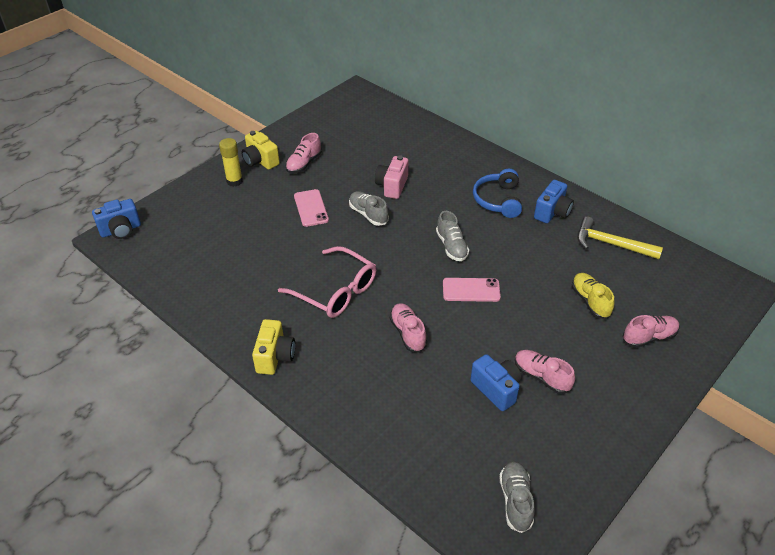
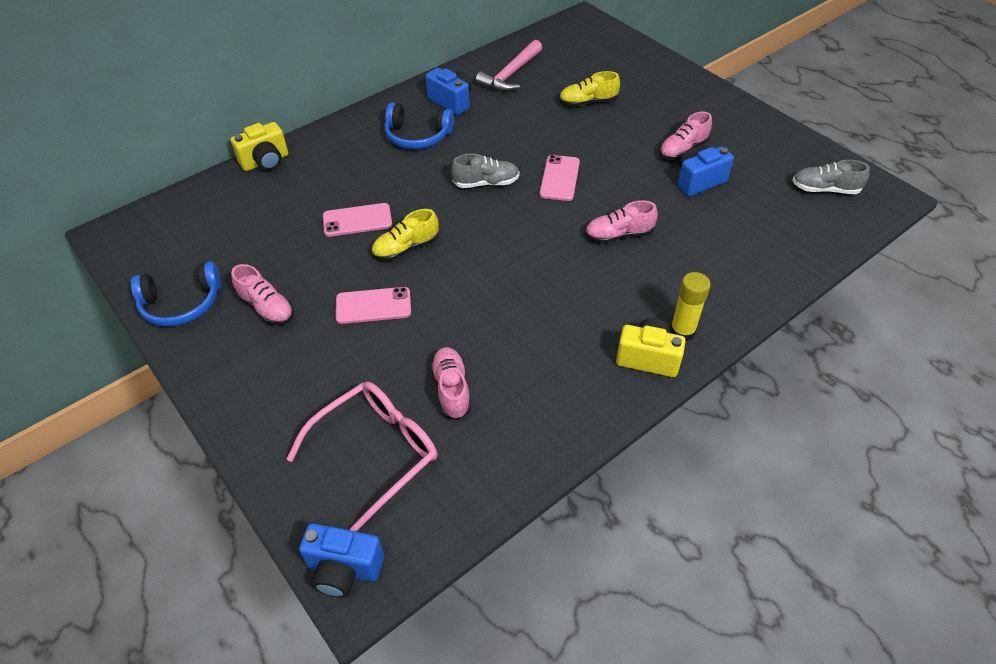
camera: 80 degrees left, 5 degrees up
blue camera [92,199,141,239] -> blue camera turned 120 degrees clockwise [299,523,384,598]
yellow glue stick [219,138,243,187] -> yellow glue stick moved to [670,272,711,342]
yellow camera [241,131,280,170] -> yellow camera moved to [231,122,288,171]
pink glasses [278,246,376,318] -> pink glasses moved to [287,382,437,532]
grey shoe [349,191,389,226] -> yellow shoe [371,209,439,261]
pink camera [375,155,408,199] -> pink phone [323,203,392,237]
yellow hammer [577,216,663,259] -> pink hammer [475,40,542,92]
pink shoe [623,315,680,348] -> pink shoe moved to [430,347,471,420]
none -> blue headphones [131,261,221,327]

